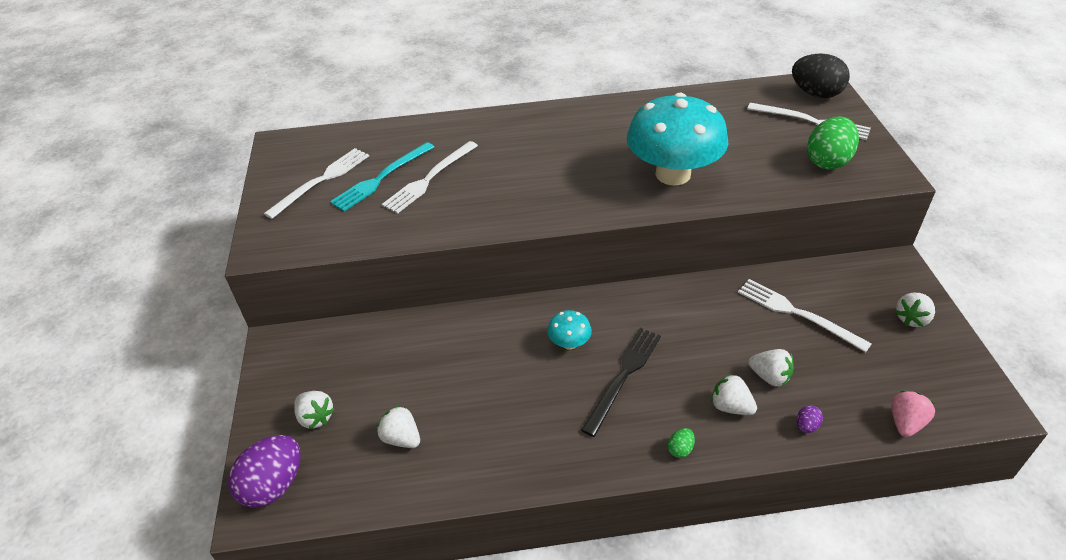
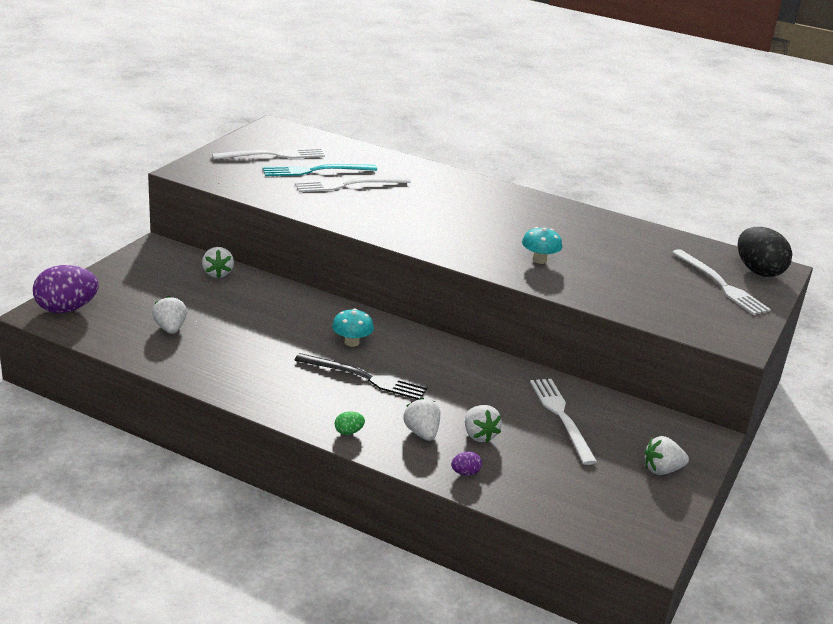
camera: 30 degrees right, 15 degrees down
white strawberry [294,391,335,429] -> white strawberry moved to [202,247,234,278]
black fork [581,328,661,437] -> black fork turned 45 degrees clockwise [294,353,428,400]
turquoise mushroom [627,92,728,186] -> turquoise mushroom [522,227,562,264], size x0.42
green egg [807,116,859,170] -> none
pink strawberry [891,391,935,437] -> none

